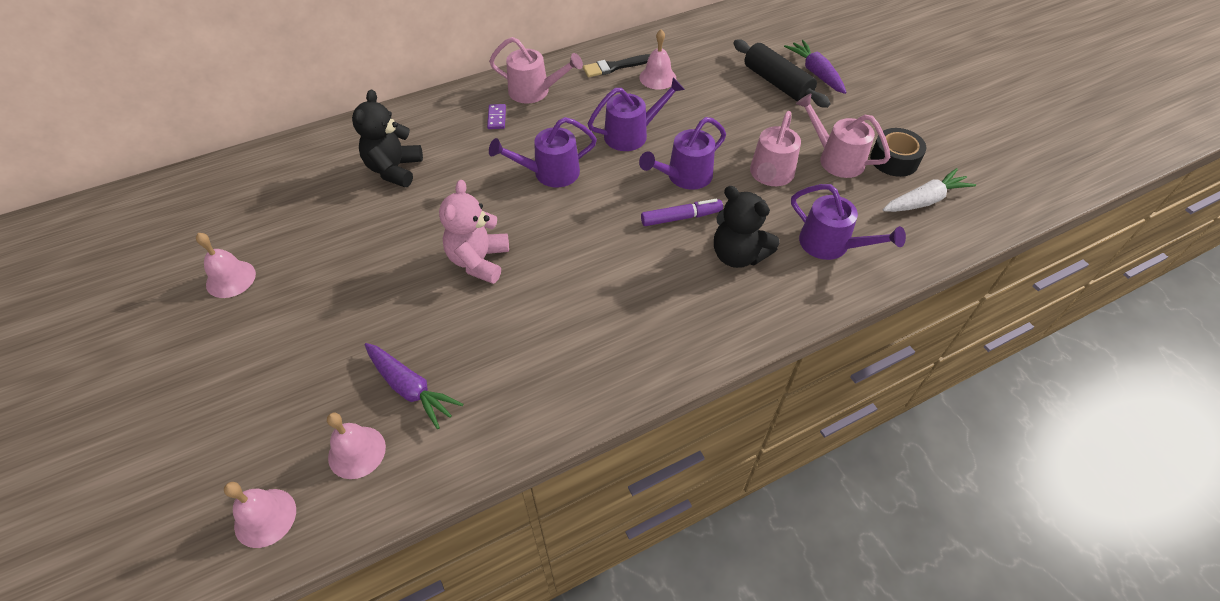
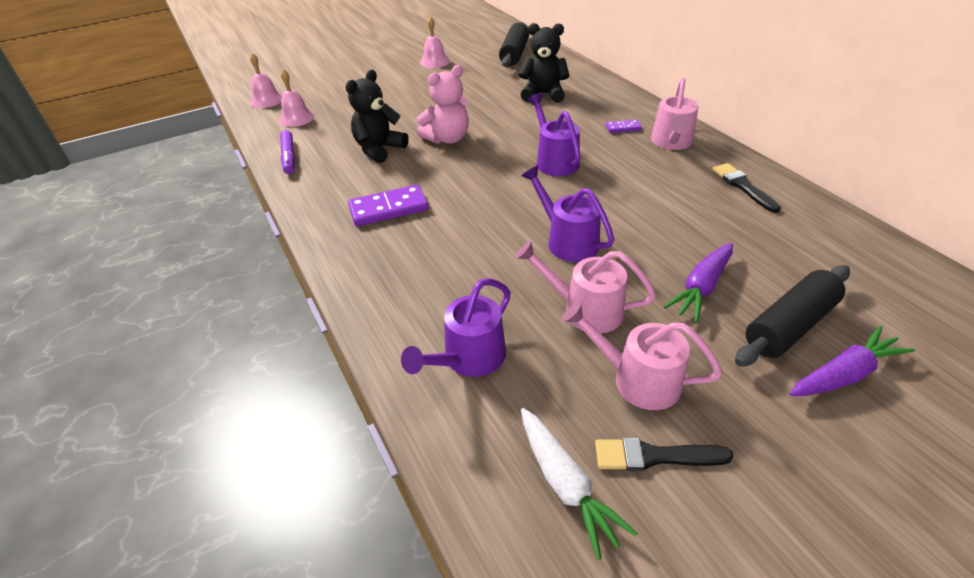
camera: 90 degrees right, 10 degrees down
purple carrot [365,343,463,429] -> purple carrot moved to [664,243,733,322]
pink teddy bear [439,180,509,284] -> pink teddy bear turned 135 degrees clockwise [417,65,469,144]
purple watering can [588,77,685,151] -> none
pink bell [639,29,676,90] -> none
purple marker [641,199,723,226] -> purple marker moved to [280,130,295,174]
black teddy bear [714,186,780,268] -> black teddy bear moved to [346,70,408,163]
pink watering can [796,93,890,178] -> pink watering can turned 105 degrees counterclockwise [562,302,722,410]
black tape [870,128,926,177] -> black brush [595,438,734,471]
none -> purple domino [348,185,428,226]
none -> black rolling pin [499,23,529,67]

